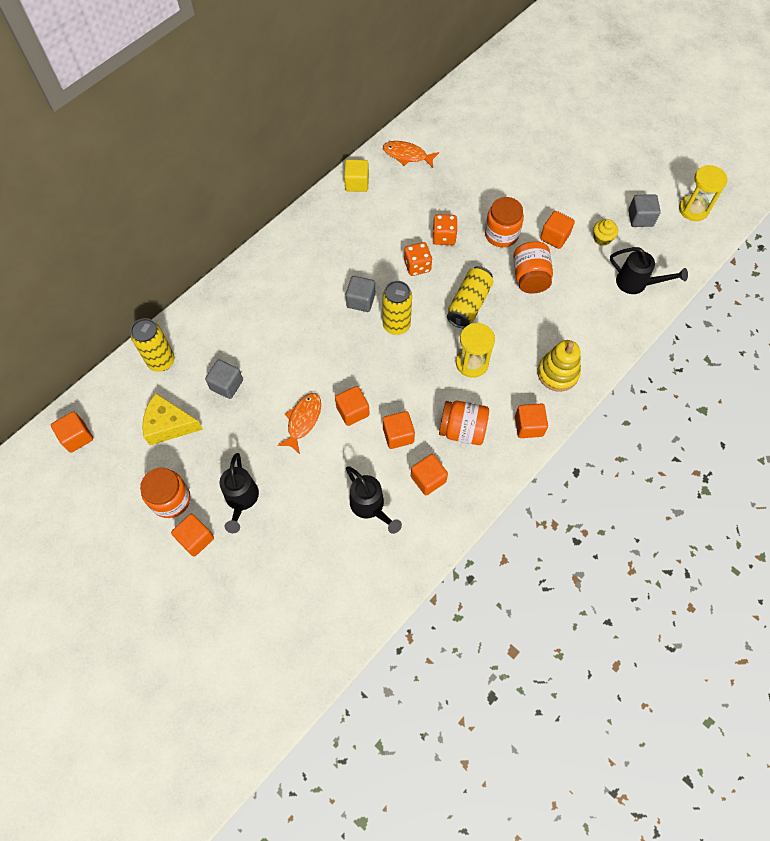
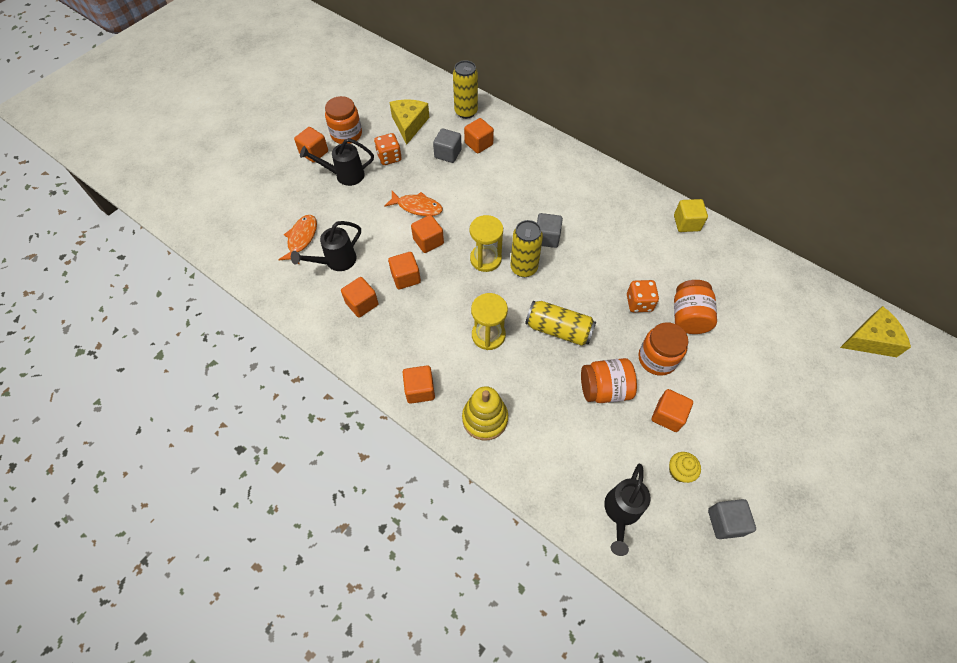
camera: 85 degrees right, 5 degrees down
orange cube [51,411,93,453] -> orange cube moved to [464,118,494,154]
orange fish [383,141,439,168] -> orange fish moved to [278,215,317,265]
orange dice [404,242,432,276] -> orange dice moved to [374,133,402,165]
orange jar [439,401,489,445] -> orange jar moved to [674,280,717,334]
yellow hourglass [679,165,728,221] -> yellow hourglass moved to [470,215,503,272]
none -> yellow cheese [840,306,911,357]

